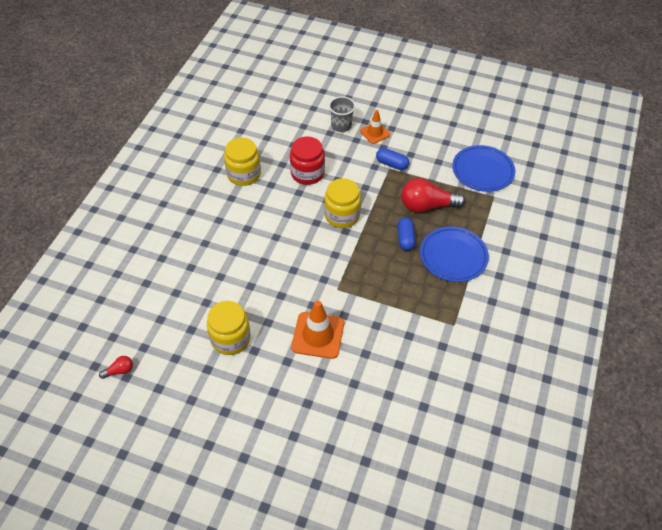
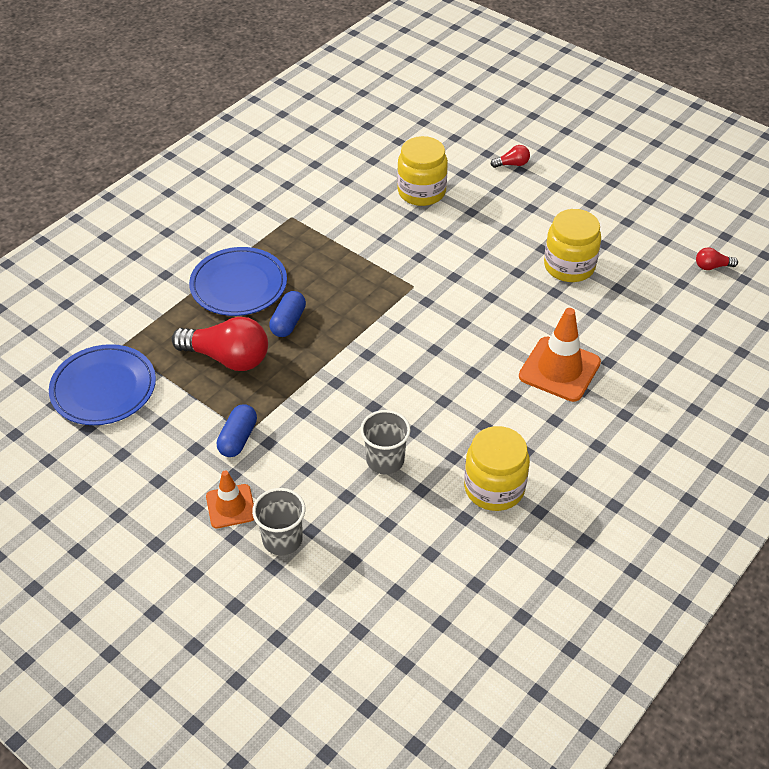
camera: 160 degrees left, 5 degrees down
red jar [290,137,325,185] -> grey cup [360,410,411,474]
orange traffic cone [292,301,344,359] -> orange traffic cone moved to [519,308,601,402]
yellow jar [324,178,361,228] -> yellow jar moved to [397,136,448,206]
blue capsule [376,148,409,170] -> blue capsule turned 60 degrees clockwise [217,404,257,457]
none -> red light bulb [490,145,530,168]

